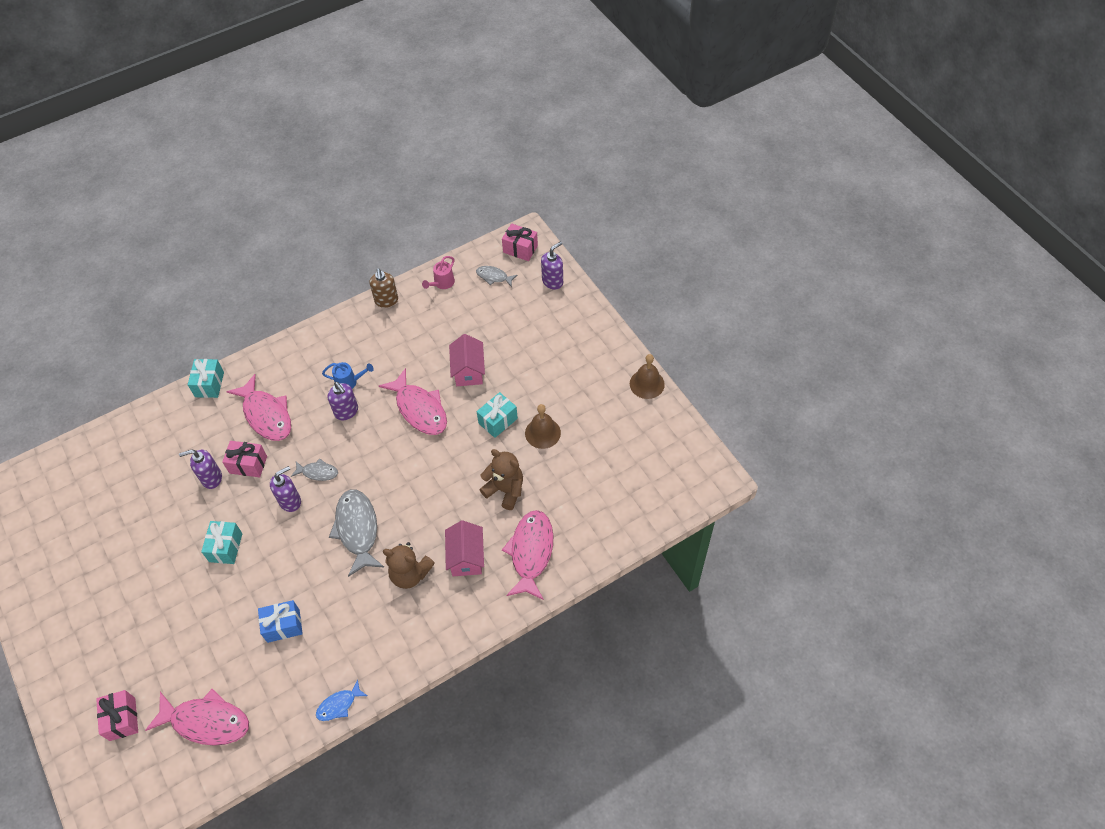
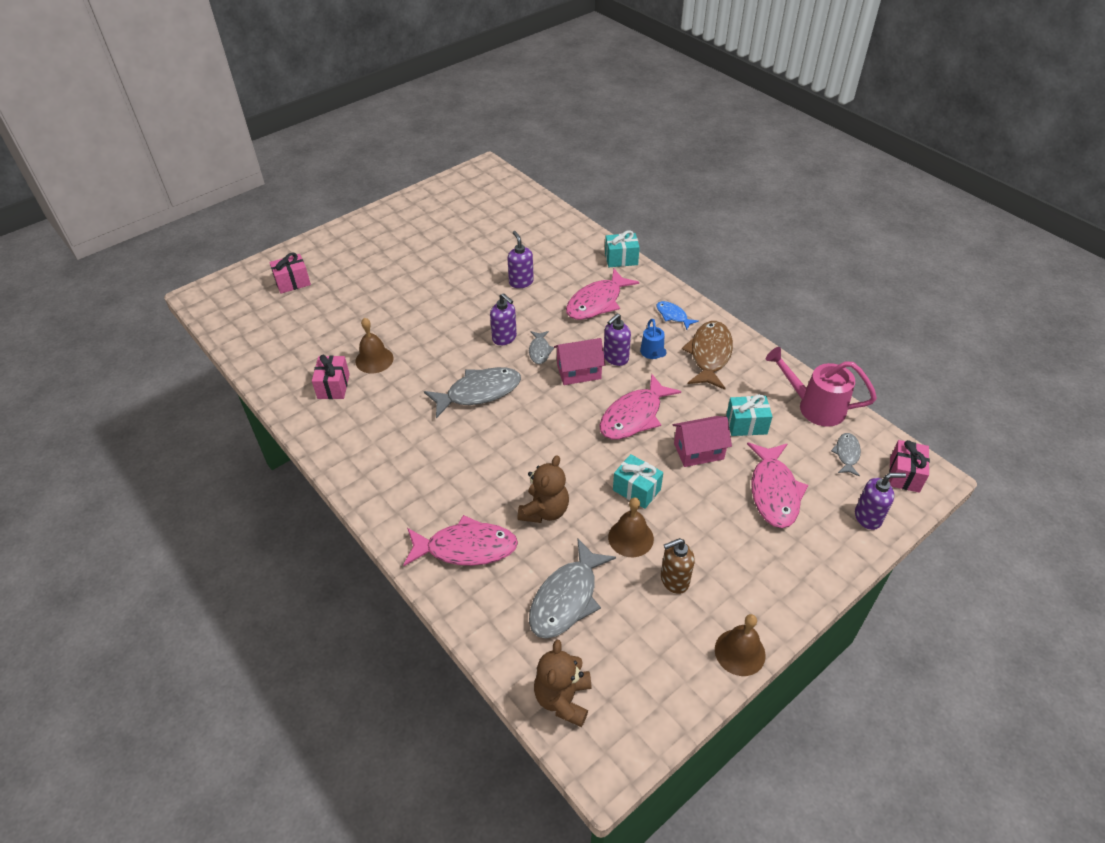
camera: 80 degrees right, 10 degrees down
pink fish [145,689,249,746] -> pink fish moved to [747,443,808,528]
turquoise gift [201,521,243,564] -> turquoise gift moved to [726,394,773,436]
pink gift [222,441,267,477] -> pink gift moved to [312,355,350,399]
blue gift [258,600,303,643] -> brown bell [355,318,393,373]
blue fish [316,680,367,721] -> blue fish moved to [656,301,699,330]
brown soap dispenser [370,268,398,308] -> brown soap dispenser moved to [661,538,695,594]
brown teddy bear [383,542,435,589] -> brown teddy bear moved to [534,640,591,727]
pink watering can [422,256,455,289] -> pink watering can [766,347,877,427], size x1.81
pink house [445,520,484,576] -> pink house moved to [554,338,605,385]
purple soap dispenser [541,241,563,290] -> purple soap dispenser turned 45 degrees counterclockwise [855,473,906,530]
none -> grey fish [529,539,616,639]
none -> brown fish [682,321,733,390]

